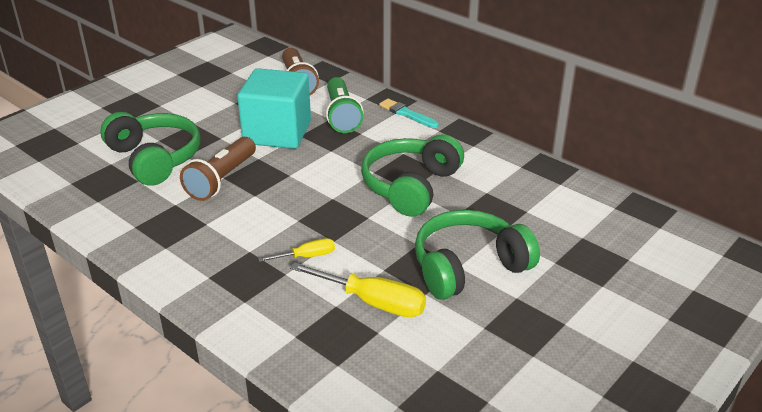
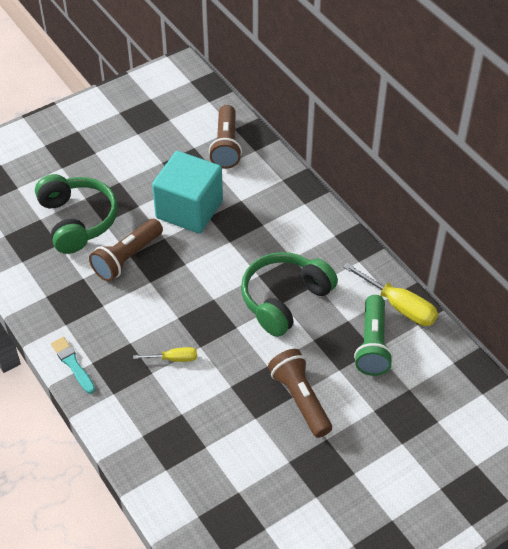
camera: 15 degrees right, 15 degrees up
yellow screwdriver [290,262,426,317] -> yellow screwdriver moved to [343,263,438,326]
green flashlight [326,77,364,133] -> green flashlight moved to [354,295,393,376]
turquoise brush [379,99,439,128] -> turquoise brush moved to [51,337,95,394]
green headphones [415,210,540,300] -> brown flashlight [268,349,332,438]

